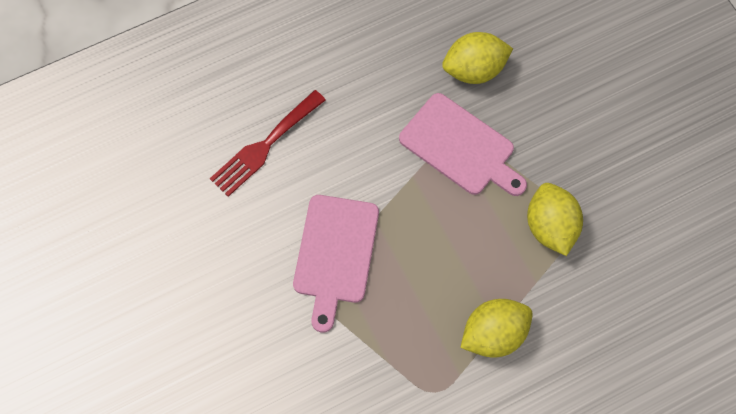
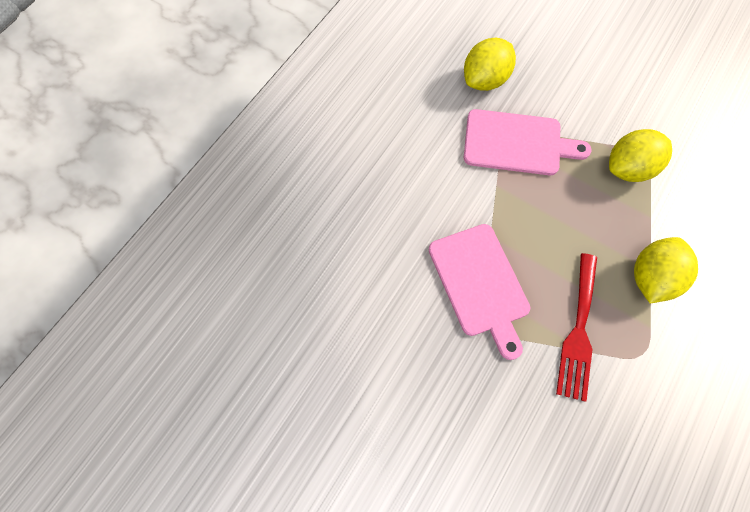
camera: 30 degrees left, 0 degrees up
red fork [210,90,326,197] -> red fork moved to [556,253,597,402]
yellow lemon [527,183,583,256] -> yellow lemon turned 75 degrees counterclockwise [609,129,672,182]

